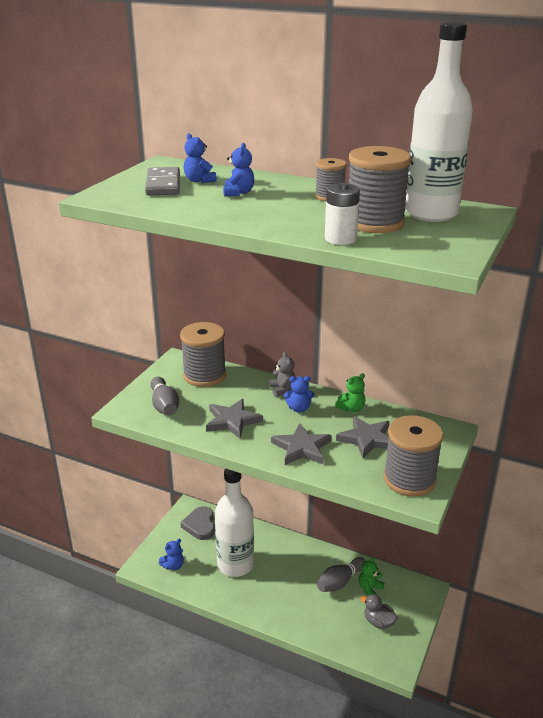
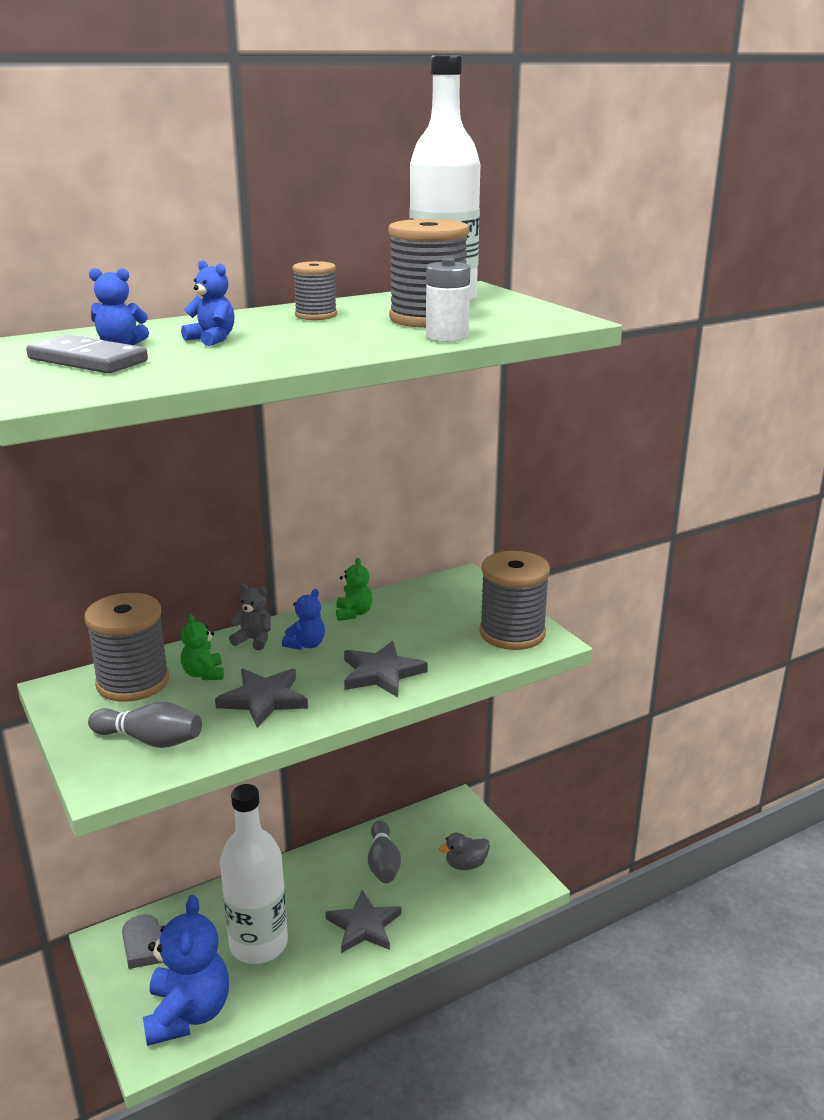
camera: 55 degrees left, 5 degrees down
blue teddy bear [159,539,184,570] -> blue teddy bear [143,895,229,1046], size x2.16
grey star [336,416,389,458] -> grey star moved to [326,890,401,953]
green teddy bear [359,557,384,596] -> green teddy bear moved to [181,614,224,680]

